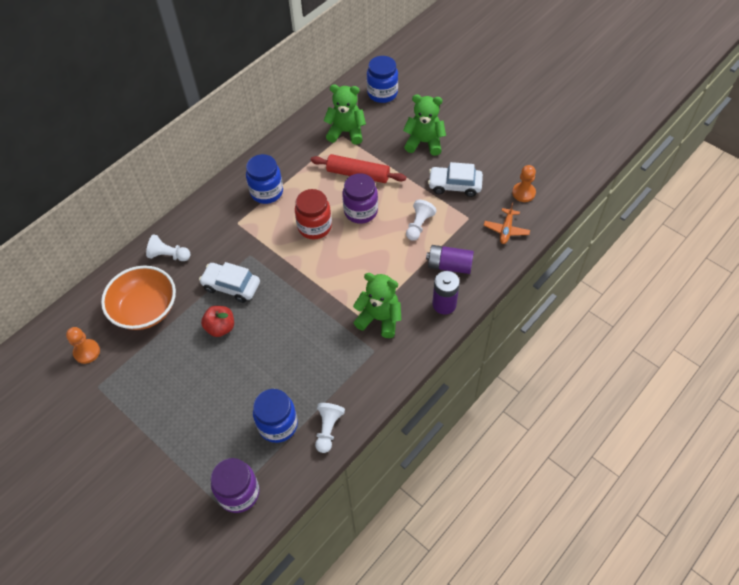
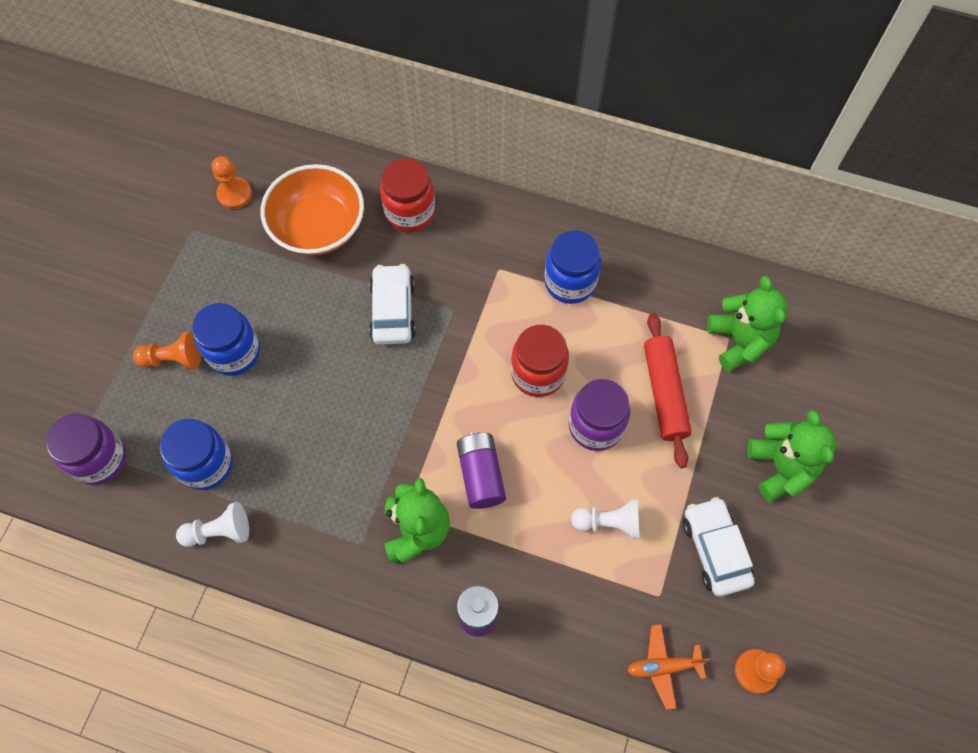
camera: 65 degrees right, 10 degrees up
white pawn [146,234,191,261] -> red jar [380,159,435,232]
red apple [201,306,234,337] -> none
blue jar [367,56,398,103] -> blue jar moved to [192,303,260,376]
purple battery [426,245,474,274] -> purple battery moved to [457,432,506,509]
none -> orange pawn [133,332,201,369]

